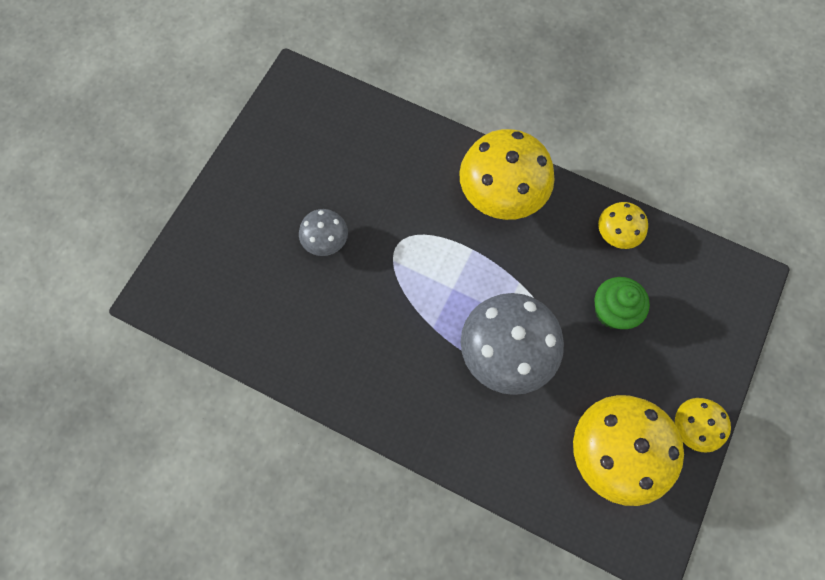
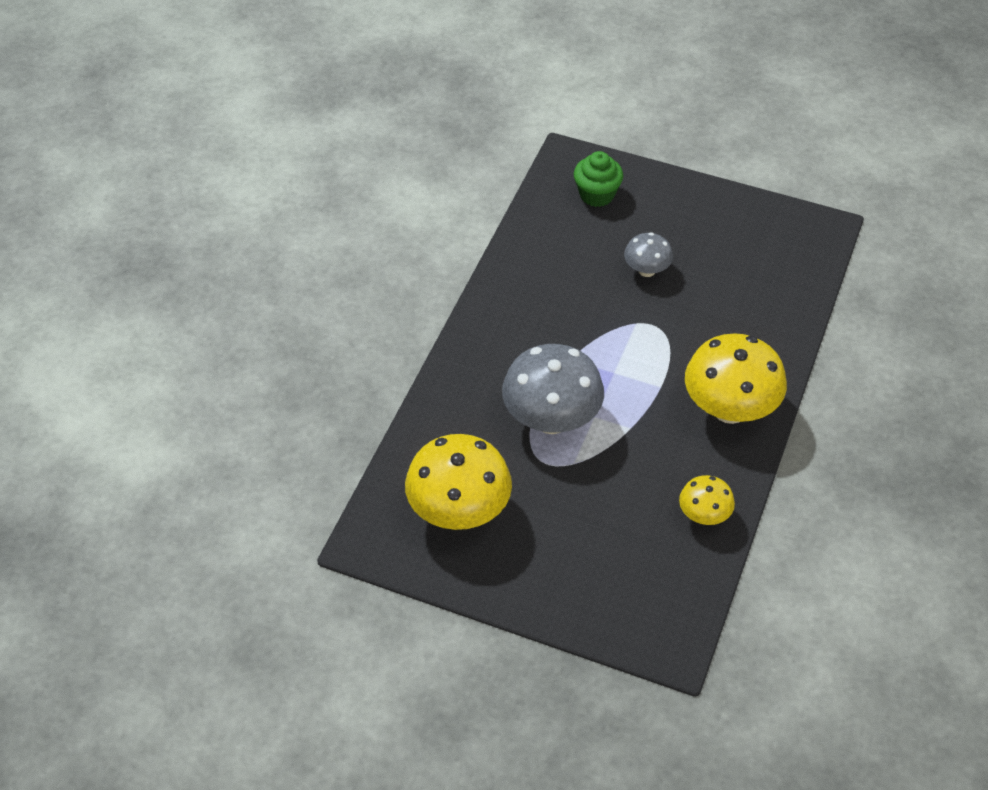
camera: 85 degrees right, 20 degrees down
green cupcake [595,277,650,329] -> green cupcake moved to [574,151,623,207]
yellow mushroom [675,398,731,453] -> none

